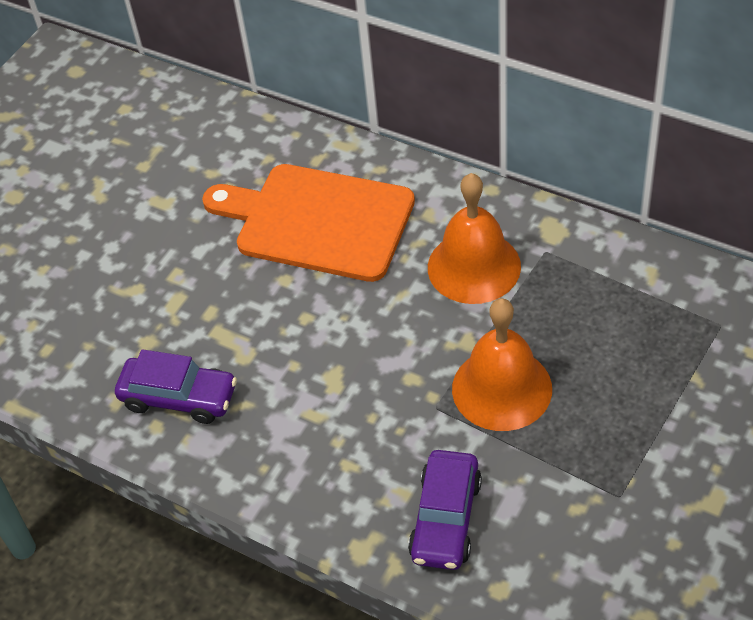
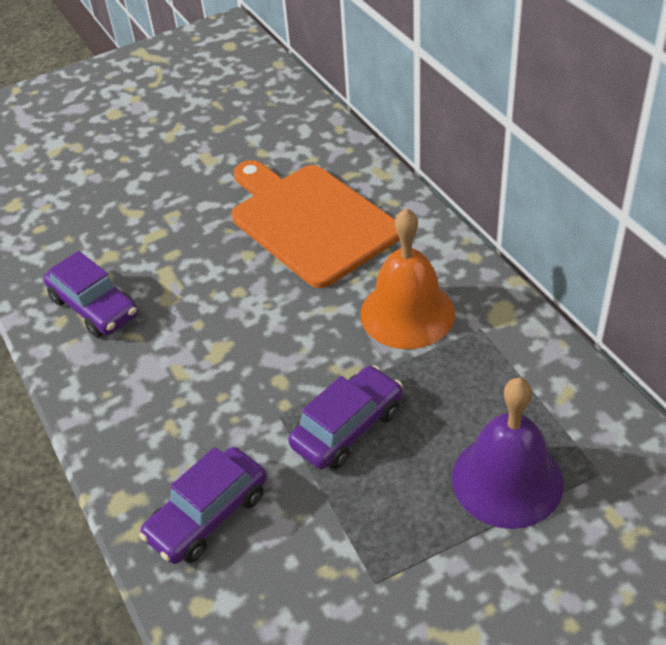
camera: 30 degrees right, 5 degrees down
orange bell [452,298,552,431] -> purple car [288,365,403,469]
none -> purple bell [452,378,564,529]

